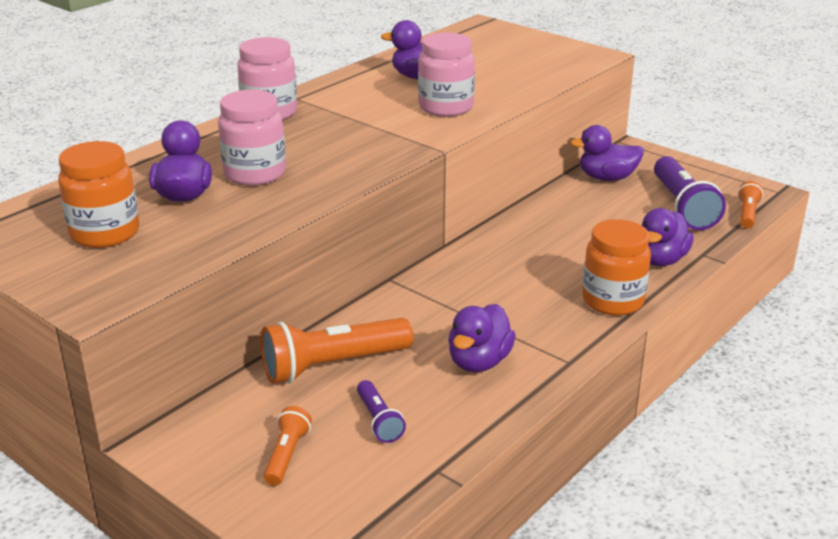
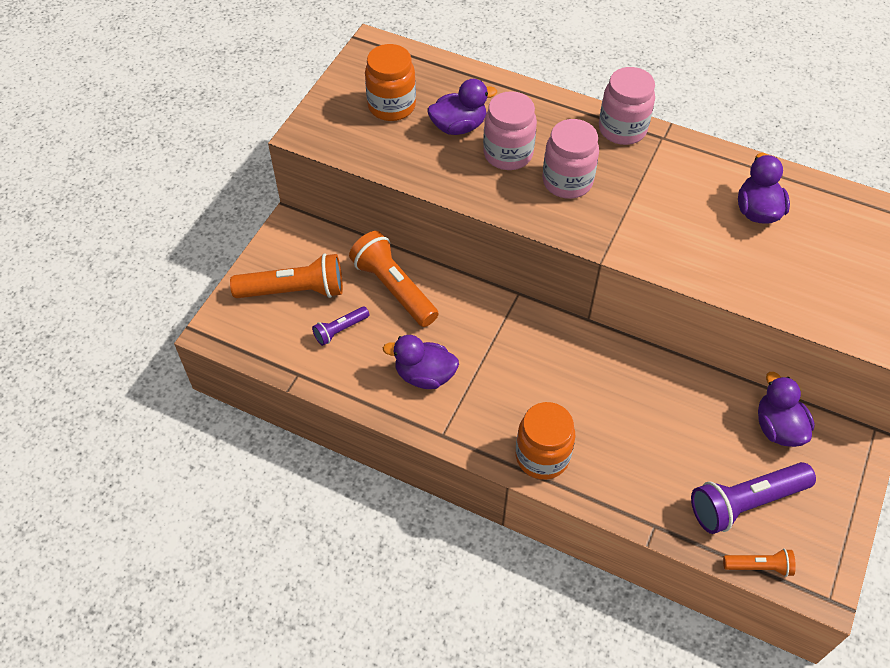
camera: 75 degrees right, 25 degrees up
orange flashlight [264,406,312,486] -> orange flashlight [230,253,343,298], size x1.92
pink jar [418,33,475,117] -> pink jar moved to [543,119,599,199]
purple duck [641,208,694,266] -> none

